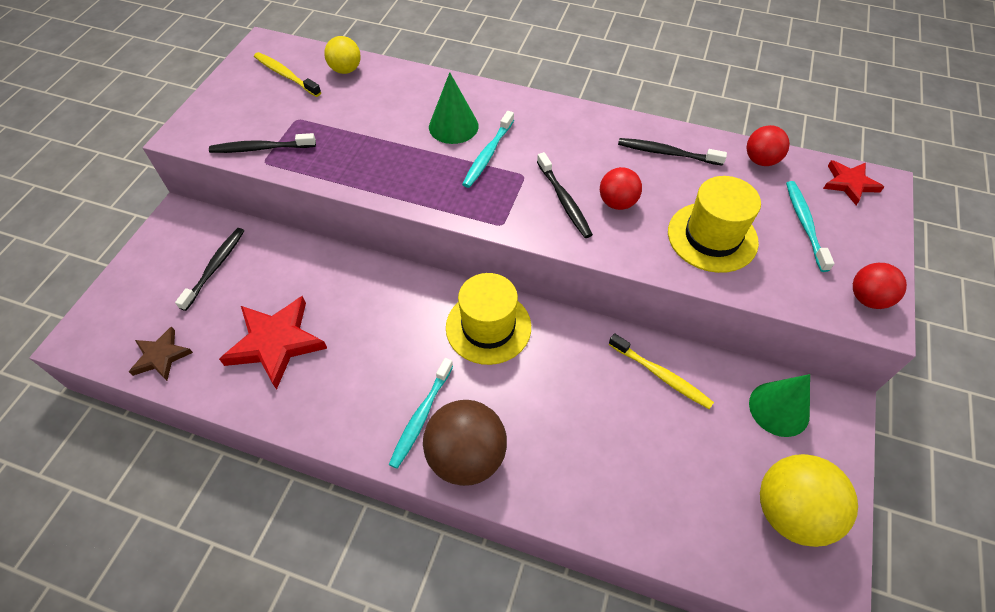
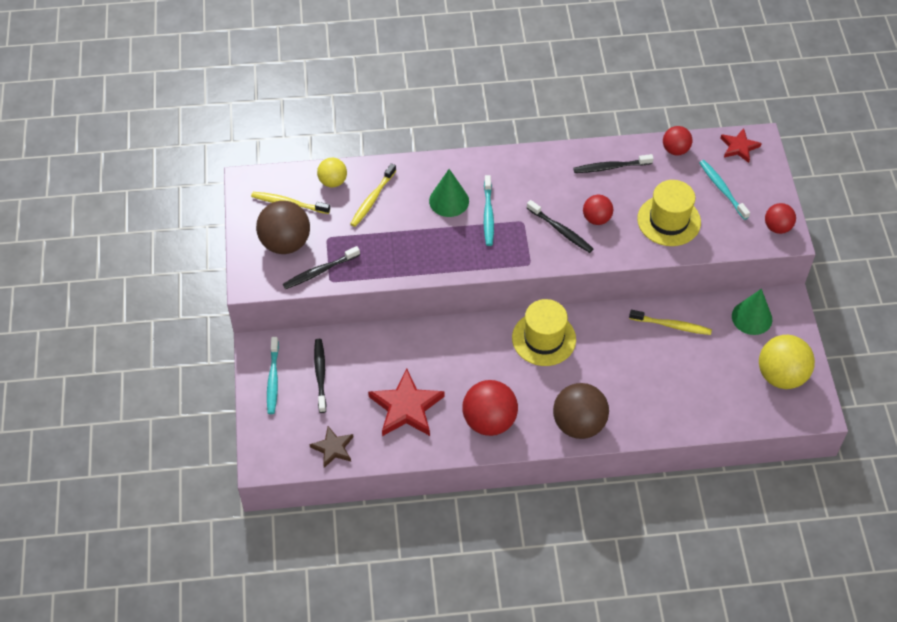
camera: 25 degrees left, 0 degrees up
turquoise toothbrush [389,358,453,469] -> turquoise toothbrush moved to [267,337,279,414]
none -> brown ball [256,201,310,254]
none -> yellow toothbrush [350,163,396,227]
none -> red ball [462,380,518,436]

